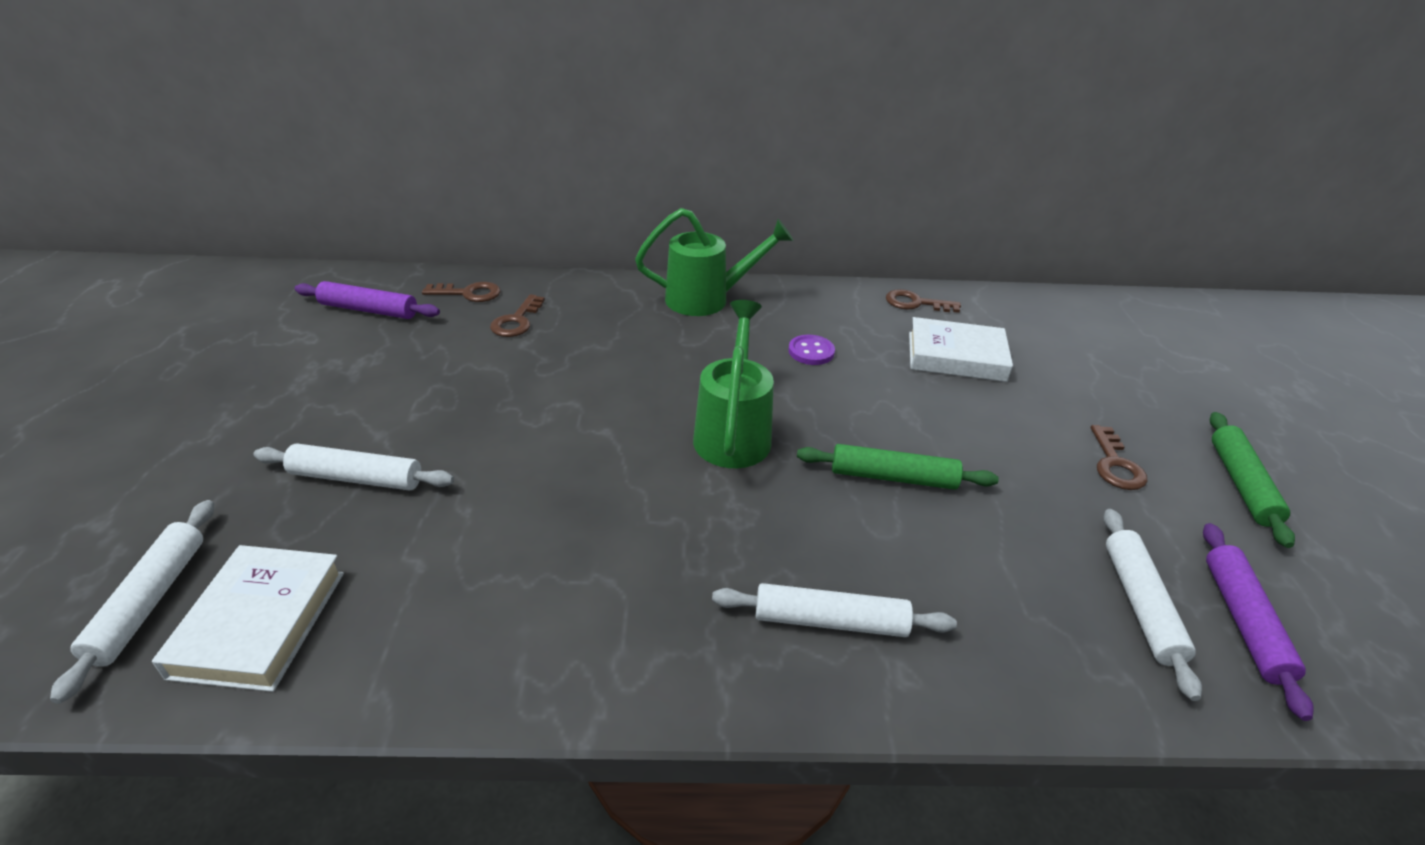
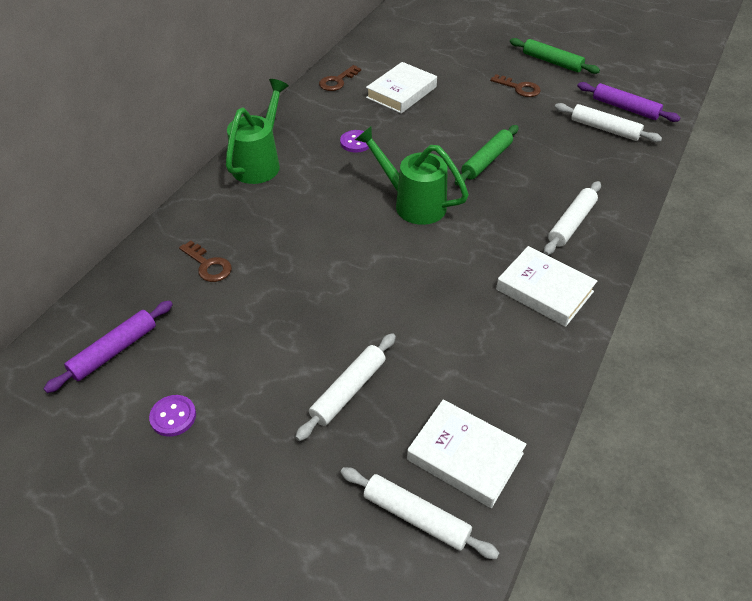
camera: 60 degrees left, 10 degrees up
brown key [422,282,501,302] -> none
none -> purple button [149,395,196,437]
none -> white book [496,246,597,327]

